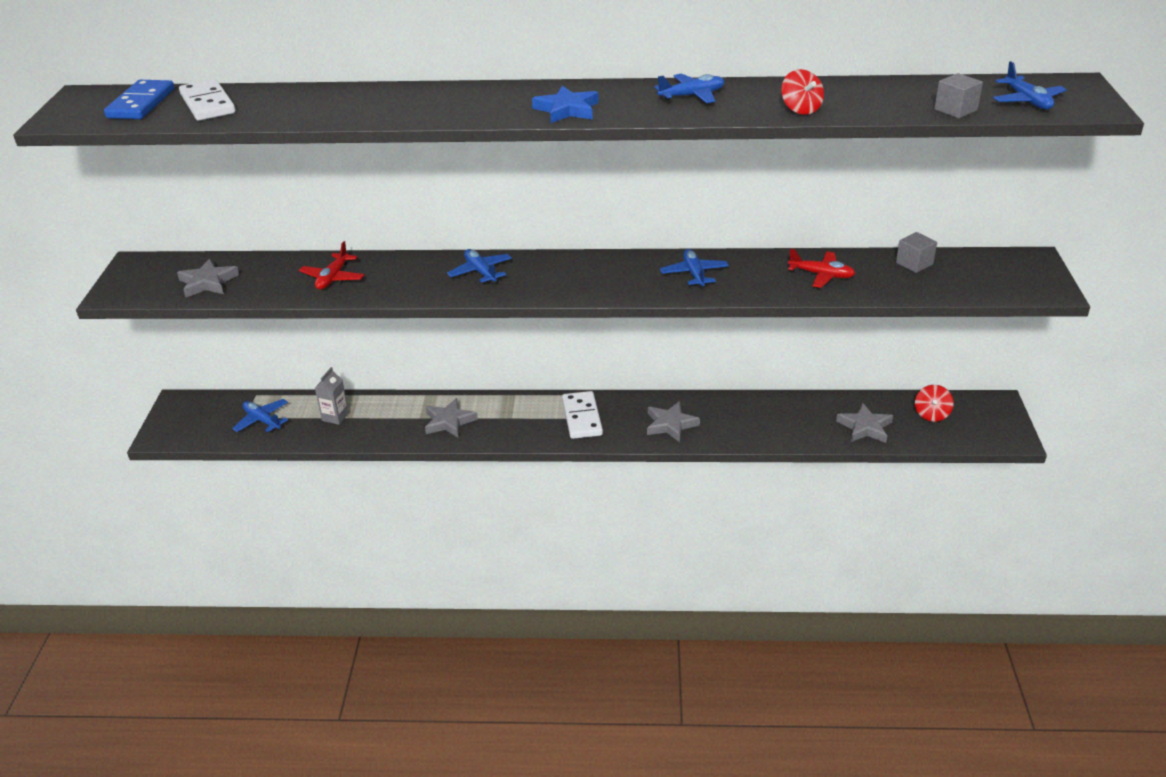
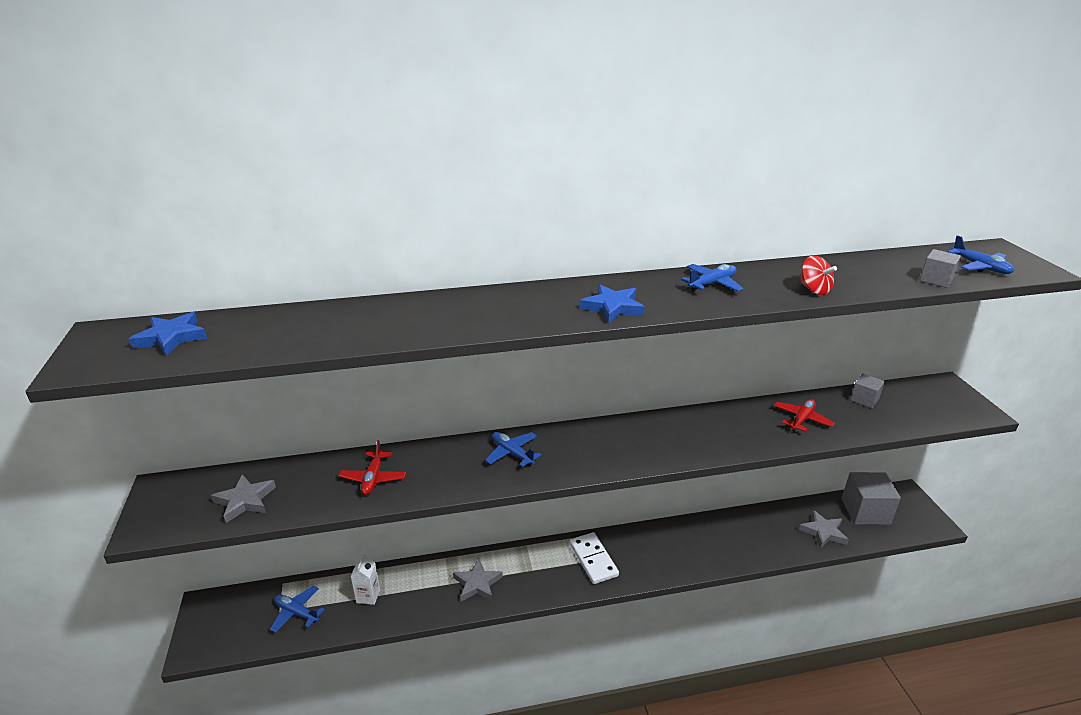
camera: 15 degrees left, 5 degrees down
blue domino [104,80,175,119] -> blue star [129,312,207,356]
white domino [179,79,235,121] -> none
grey carton [315,367,349,425] -> white carton [351,553,380,605]
grey star [647,401,700,442] -> none
blue plane [660,249,729,289] -> none
red plane [788,249,855,288] -> red plane turned 60 degrees counterclockwise [774,399,835,432]
red spinning top [915,385,954,422] -> grey cube [842,472,901,525]

